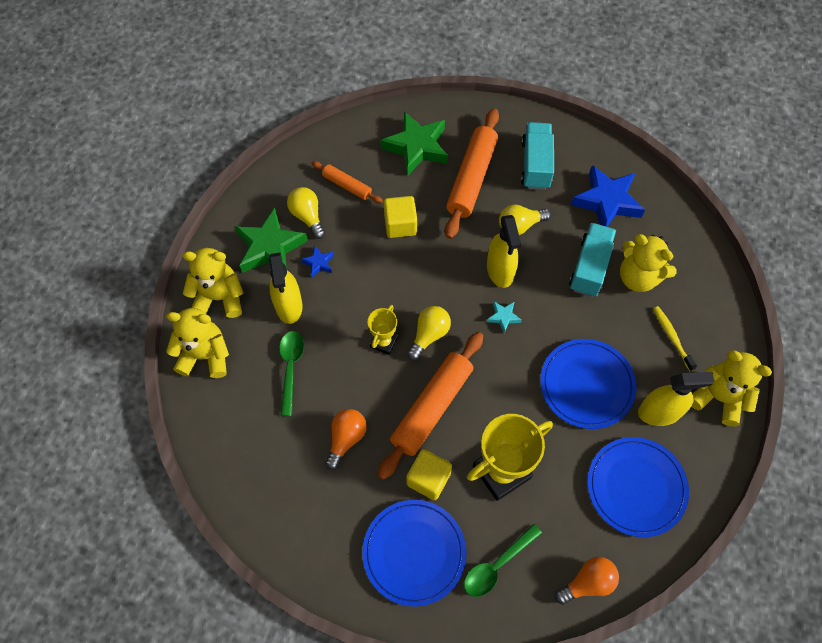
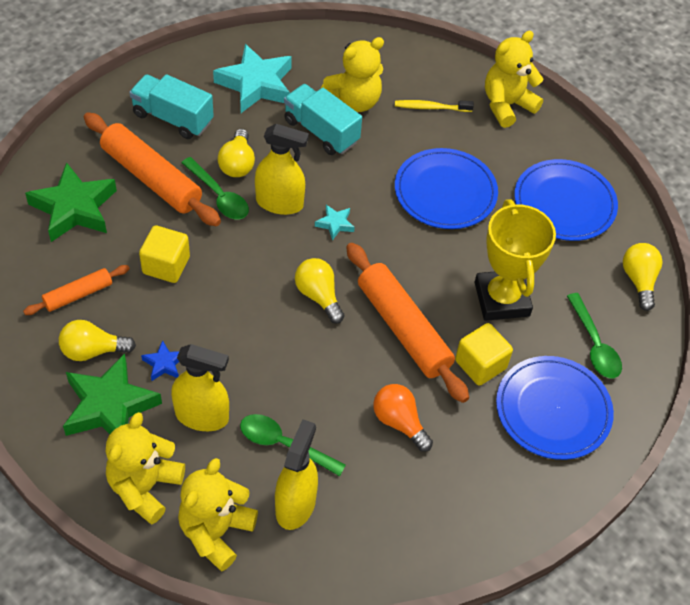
camera: 70 degrees left, 10 degrees down
yellow trophy [368,305,398,355] -> none
orange light bulb [555,557,619,605] -> yellow light bulb [623,243,662,311]
blue star [571,165,645,227] -> turquoise star [213,44,292,113]
yellow spray bottle [638,372,715,426] -> yellow spray bottle moved to [275,419,318,530]
none -> green spoon [181,157,249,220]

